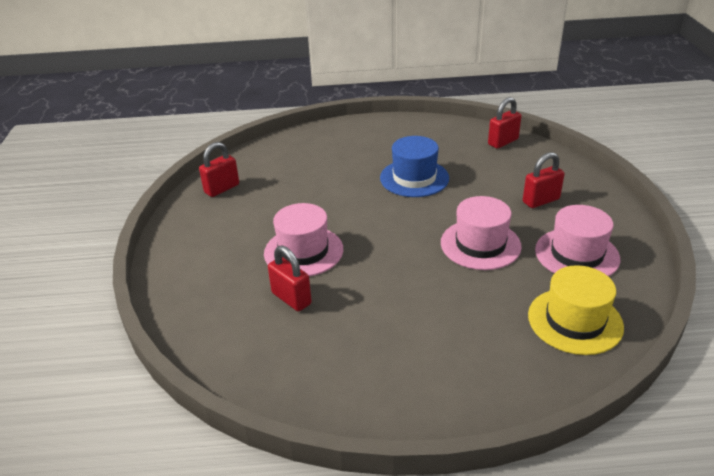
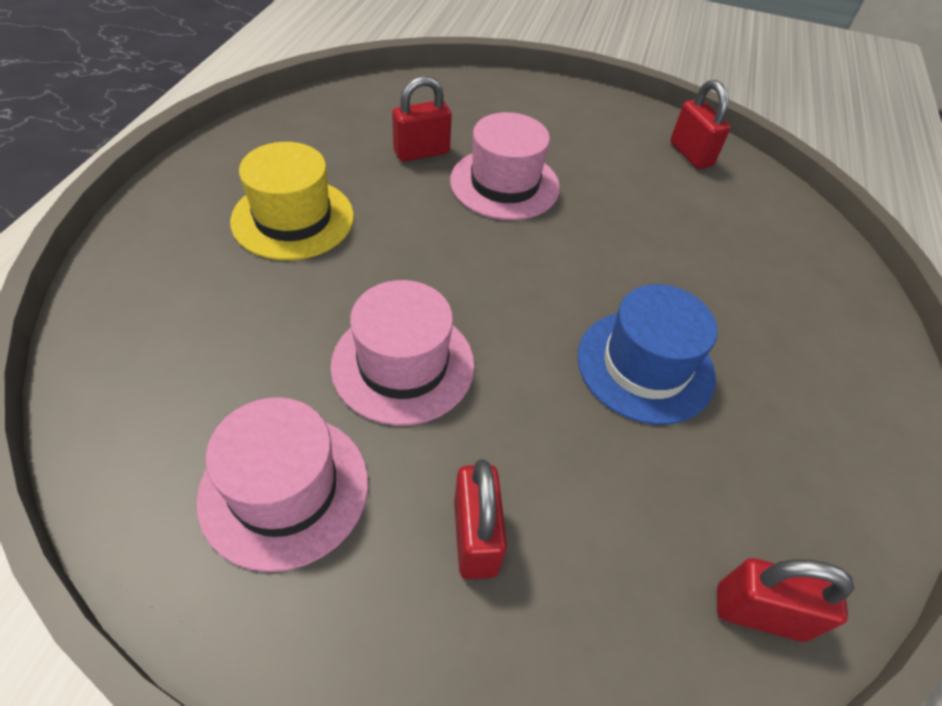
camera: 105 degrees right, 15 degrees up
red padlock [488,97,522,149] -> red padlock turned 60 degrees counterclockwise [717,558,855,642]
yellow hat [528,265,624,355] -> yellow hat moved to [230,142,354,260]

